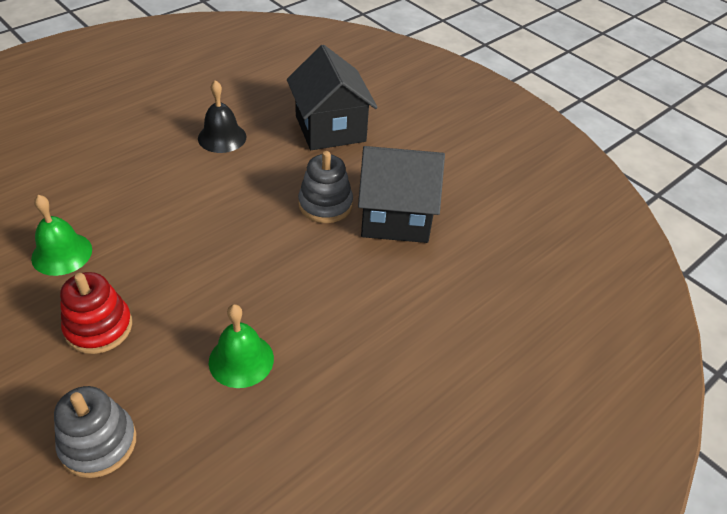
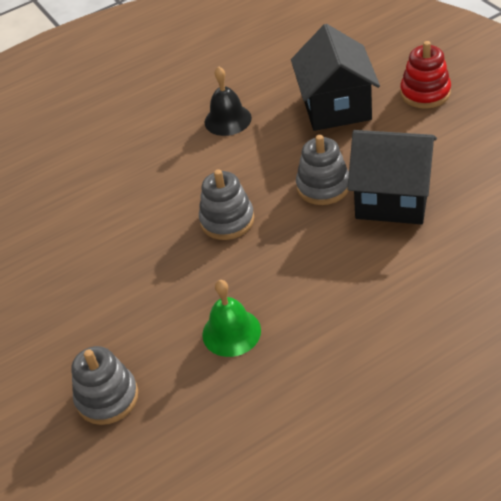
camera: 20 degrees right, 0 degrees up
green bell [31,195,92,276] -> none
red stacking toy [60,272,132,354] -> red stacking toy moved to [400,41,451,108]
none -> grey stacking toy [199,169,254,240]

